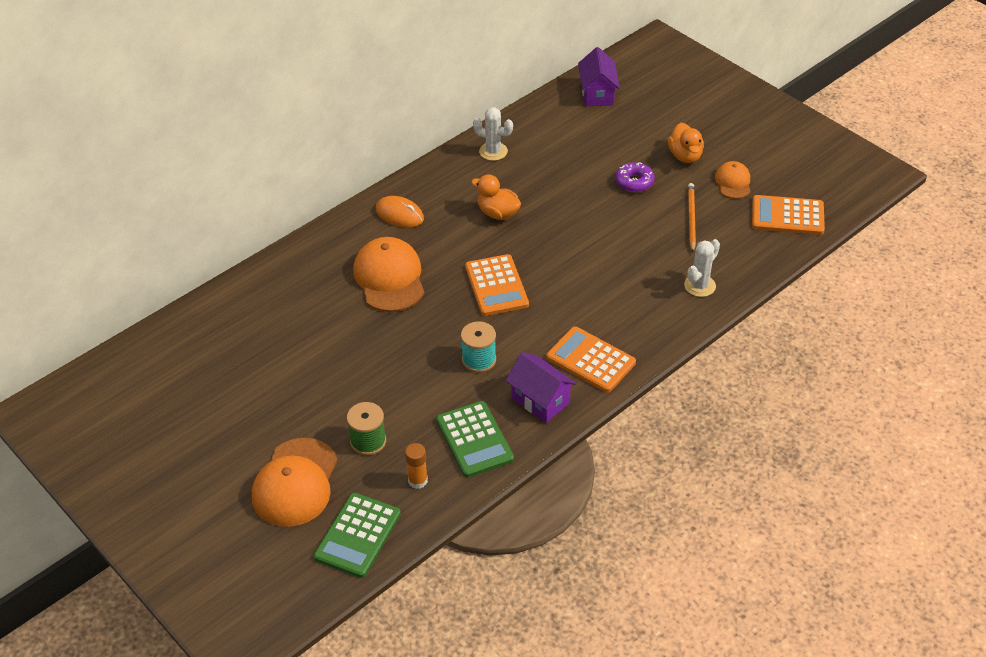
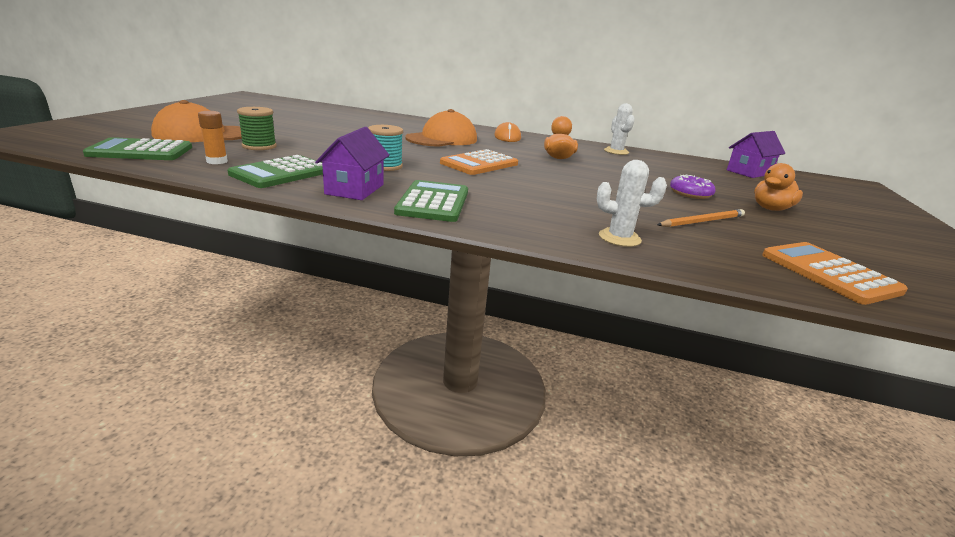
camera: 55 degrees right, 20 degrees down
orange calculator [546,326,636,393] -> green calculator [394,180,468,222]
orange cap [715,161,751,199] -> none

